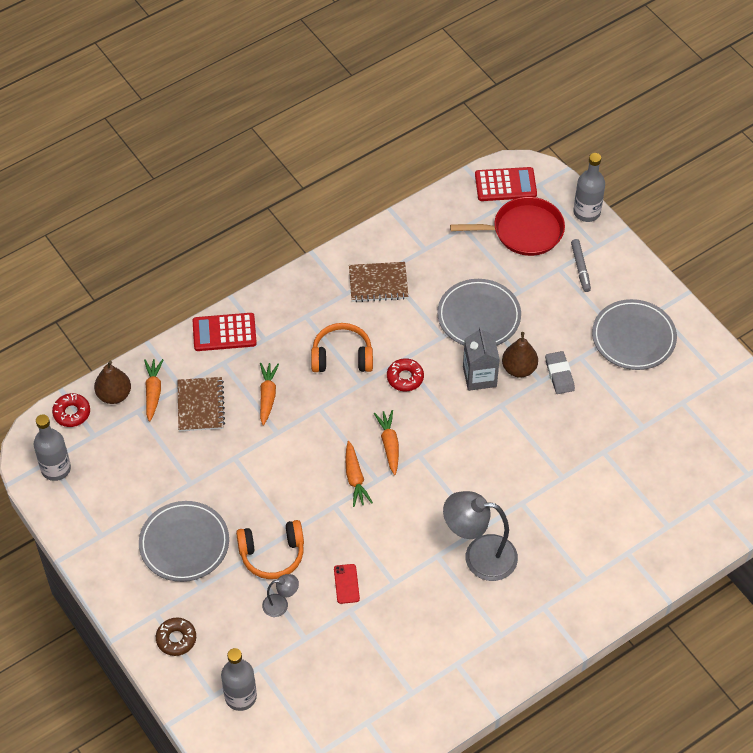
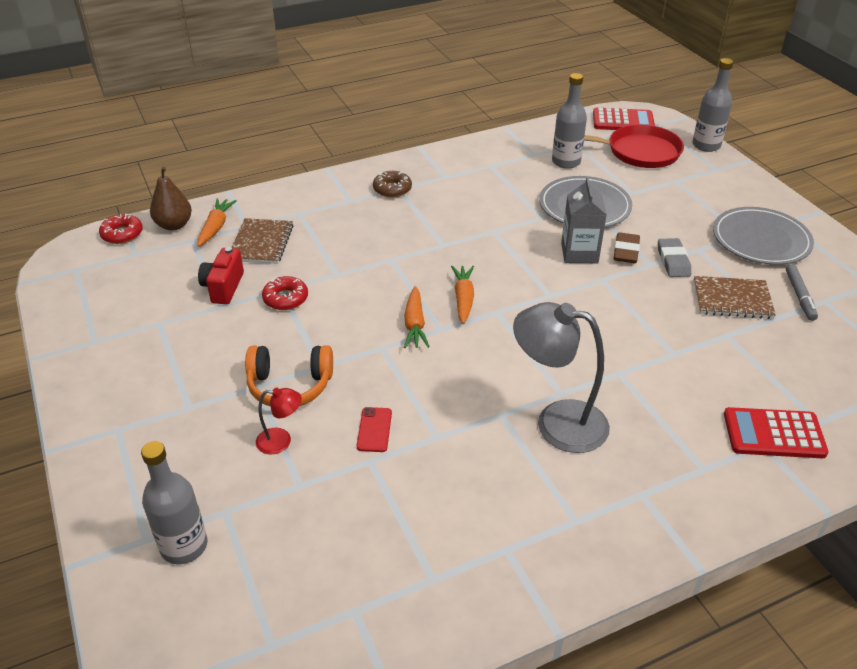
camera: 10 degrees right, 15 degrees down
grey bottle [33,414,71,481] -> grey bottle moved to [552,73,587,169]
grey plate [139,501,229,582] -> none
brown donut [156,617,196,656] -> brown donut moved to [373,171,412,198]
red calculator [193,313,257,351] -> red calculator moved to [724,407,829,458]
orange carrot [260,363,279,426] -> none
grey lamp [262,574,299,617] -> red lamp [256,388,302,455]
orange headphones [311,323,373,372] -> none
brown notebook [349,262,408,302] -> brown notebook moved to [694,276,776,319]
red donut [387,358,424,391] -> red donut moved to [262,276,308,310]
brown pear [502,332,538,378] -> brown eraser [614,232,640,263]
grey marker [571,239,591,292] -> grey marker moved to [786,264,818,321]
none -> red camera [198,247,244,304]

